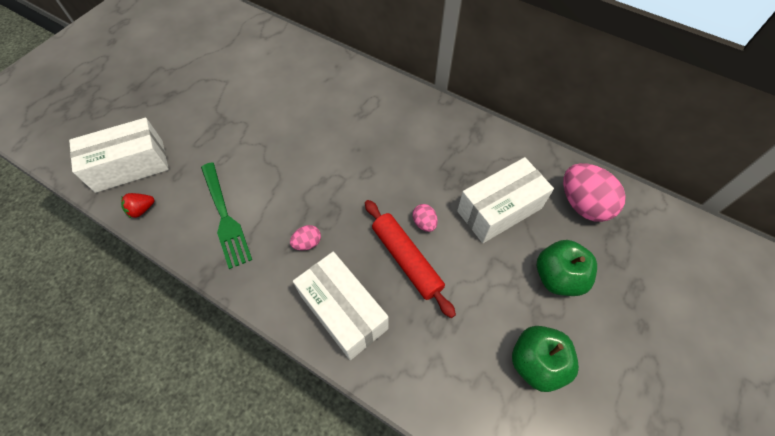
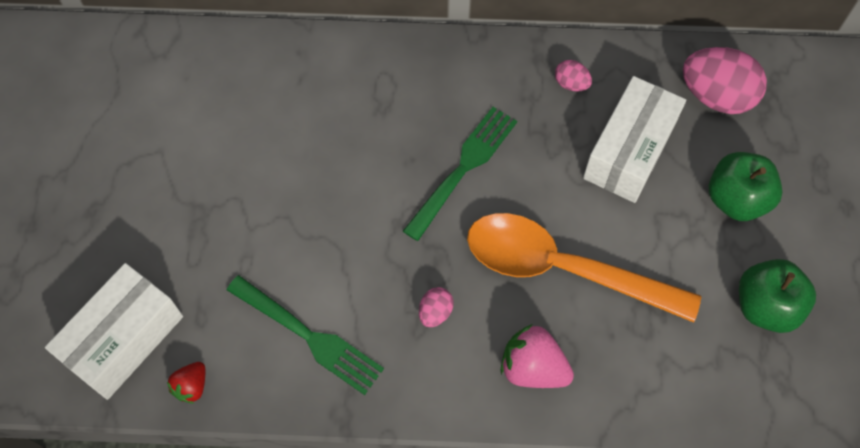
camera: 30 degrees left, 5 degrees up
white box [293,252,389,360] -> pink strawberry [501,324,574,388]
red rolling pin [365,200,456,318] -> orange spoon [467,213,701,323]
pink egg [413,204,438,232] -> pink egg moved to [555,60,592,92]
none -> green fork [403,107,517,241]

